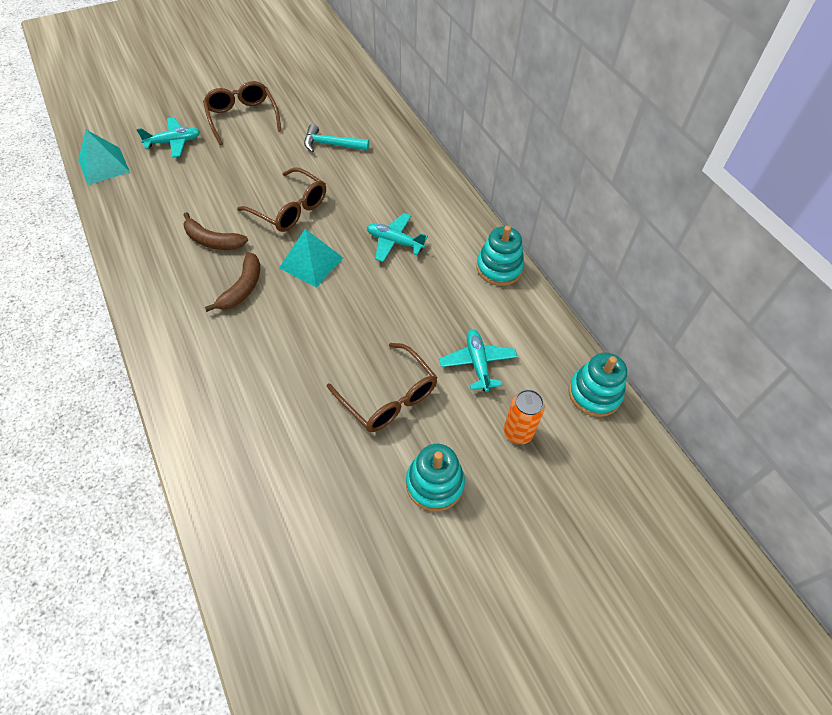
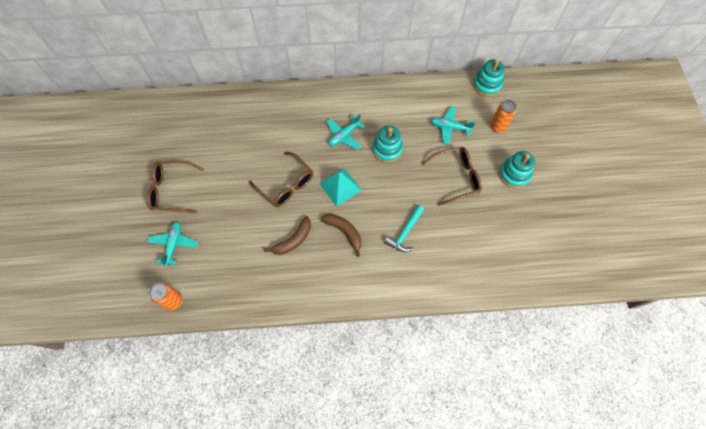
camera: 65 degrees left, 10 degrees up
turquoise pyramid [78,130,130,185] -> orange can [149,283,182,310]
brown glasses [237,167,326,232] -> brown glasses turned 75 degrees clockwise [249,152,313,207]
turquoise hammer [304,124,369,152] -> turquoise hammer moved to [384,205,424,252]
turquoise stacking toy [476,226,524,286] -> turquoise stacking toy moved to [372,125,403,163]

